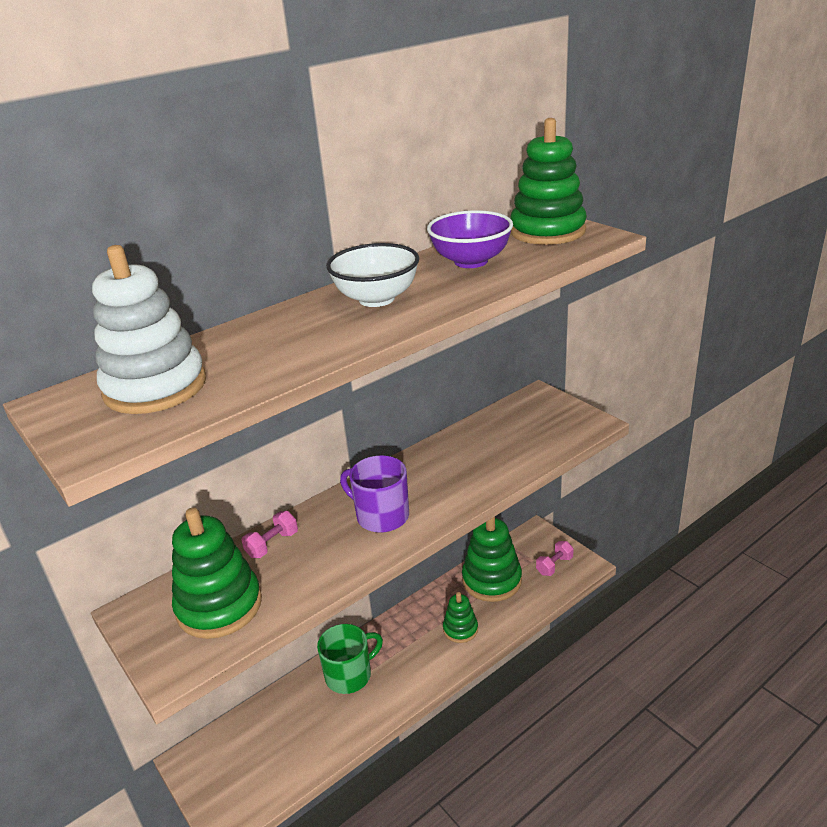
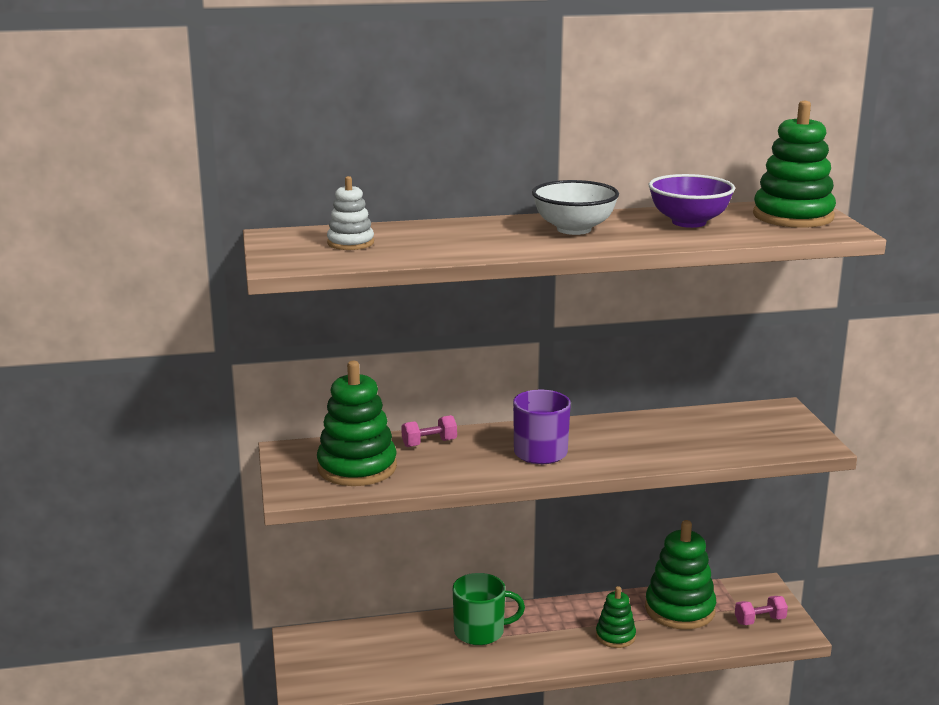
camera: 25 degrees right, 10 degrees down
white stacking toy [92,245,206,414] -> white stacking toy [327,176,374,250], size x0.55

